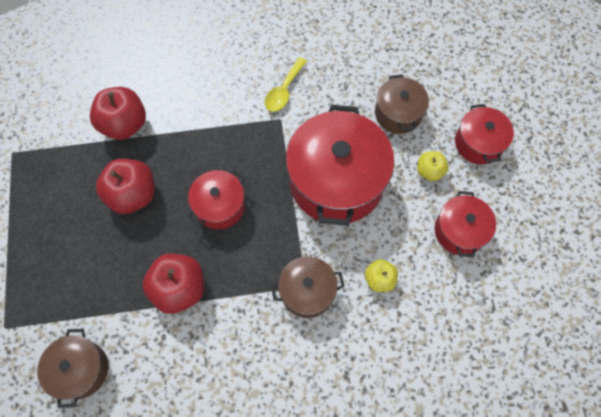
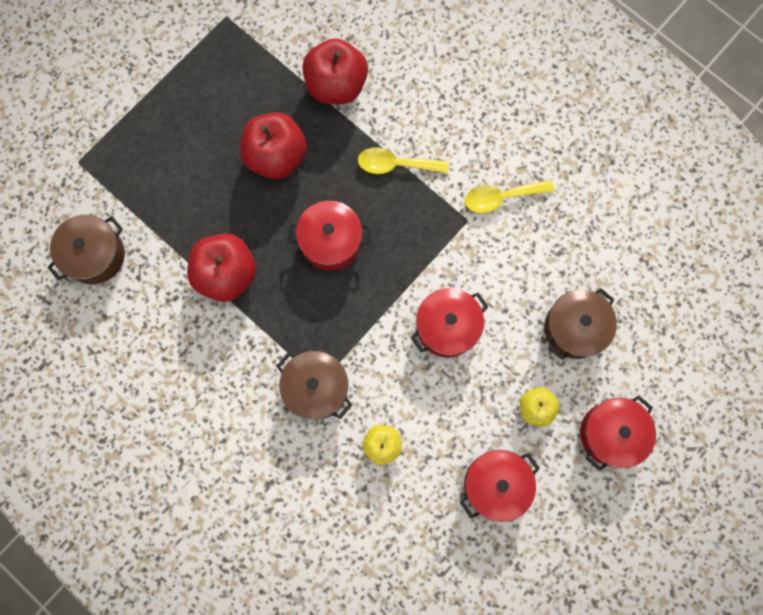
camera: 50 degrees right, 10 degrees up
red pot [286,105,394,226] -> red pot [411,288,488,358], size x0.53
none -> yellow spoon [358,147,449,174]

